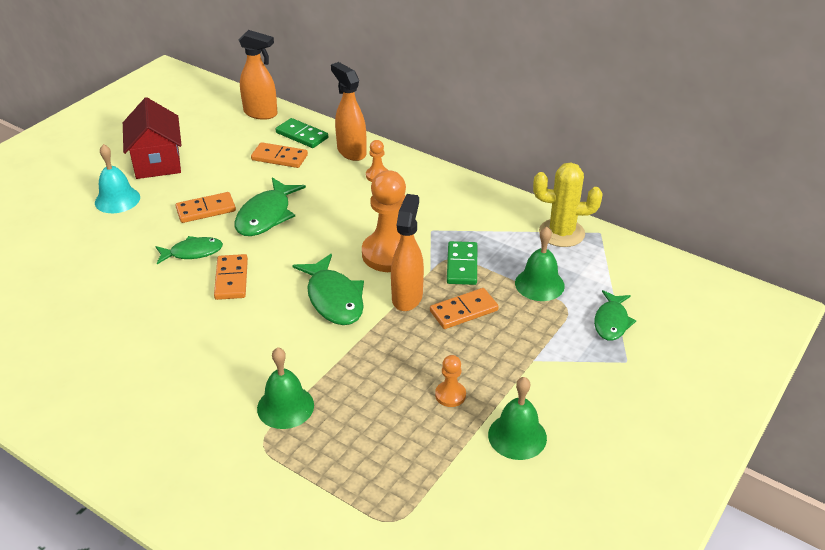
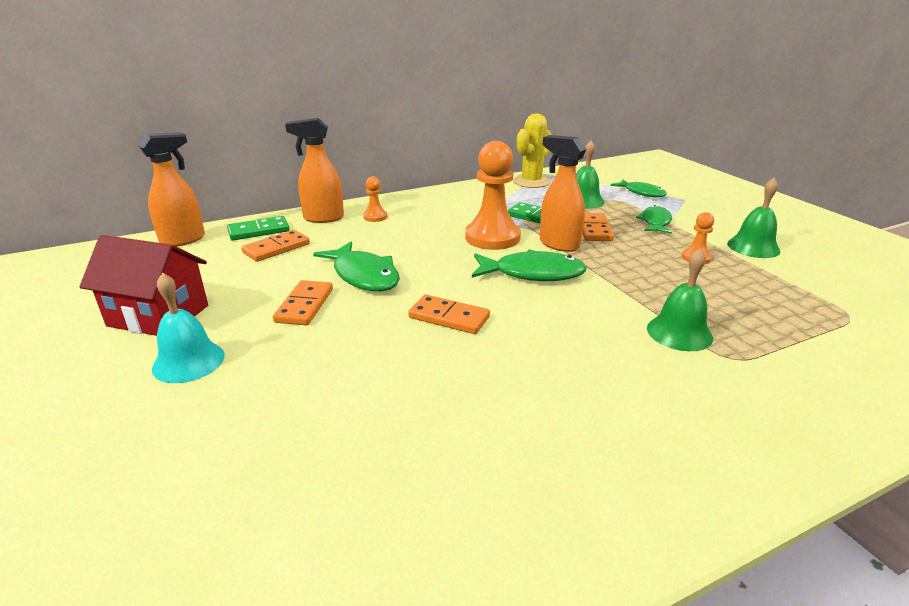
camera: 60 degrees left, 10 degrees down
green fish [155,236,223,264] -> green fish moved to [636,205,672,234]

